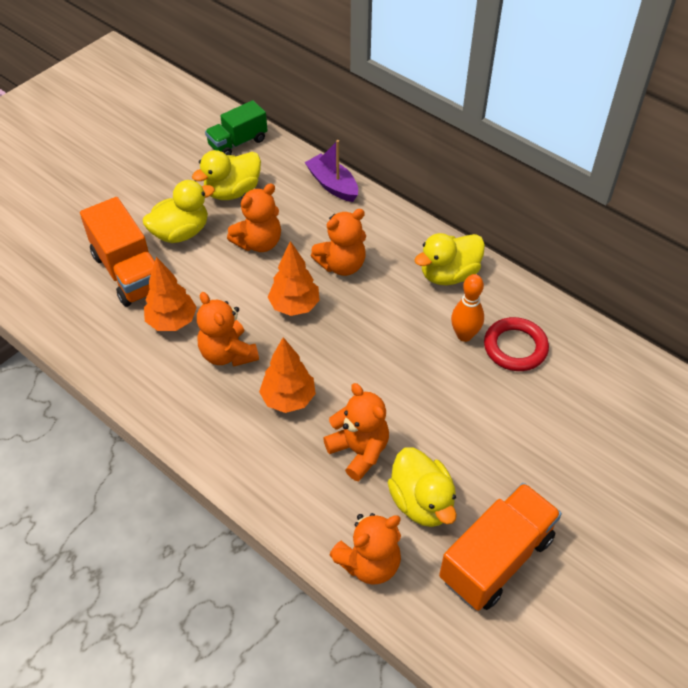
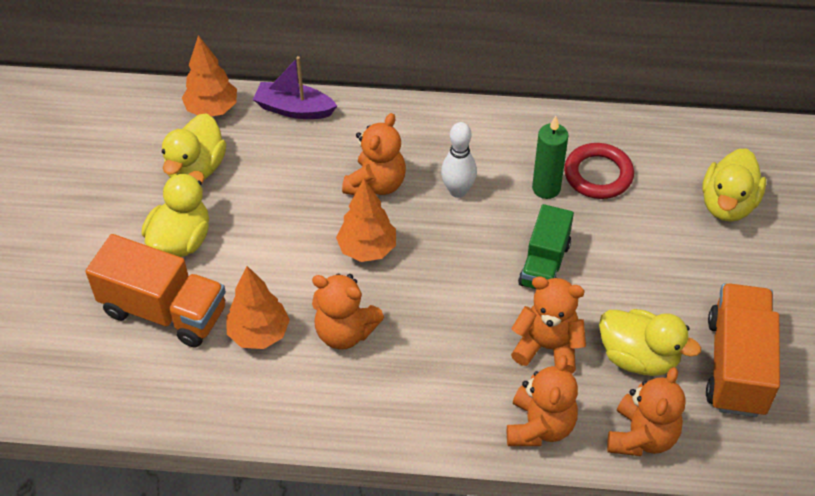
camera: 35 degrees left, 0 degrees up
green truck [205,100,268,155] -> green truck moved to [518,204,574,289]
orange teddy bear [227,183,281,252] -> orange teddy bear moved to [507,355,578,446]
orange tree [259,337,316,413] -> orange tree moved to [182,35,237,116]
yellow duck [415,233,485,285] -> yellow duck moved to [702,148,766,222]
orange bowling pin [451,274,484,342] -> green candle [532,116,569,199]
none -> white bowling pin [441,122,477,198]

